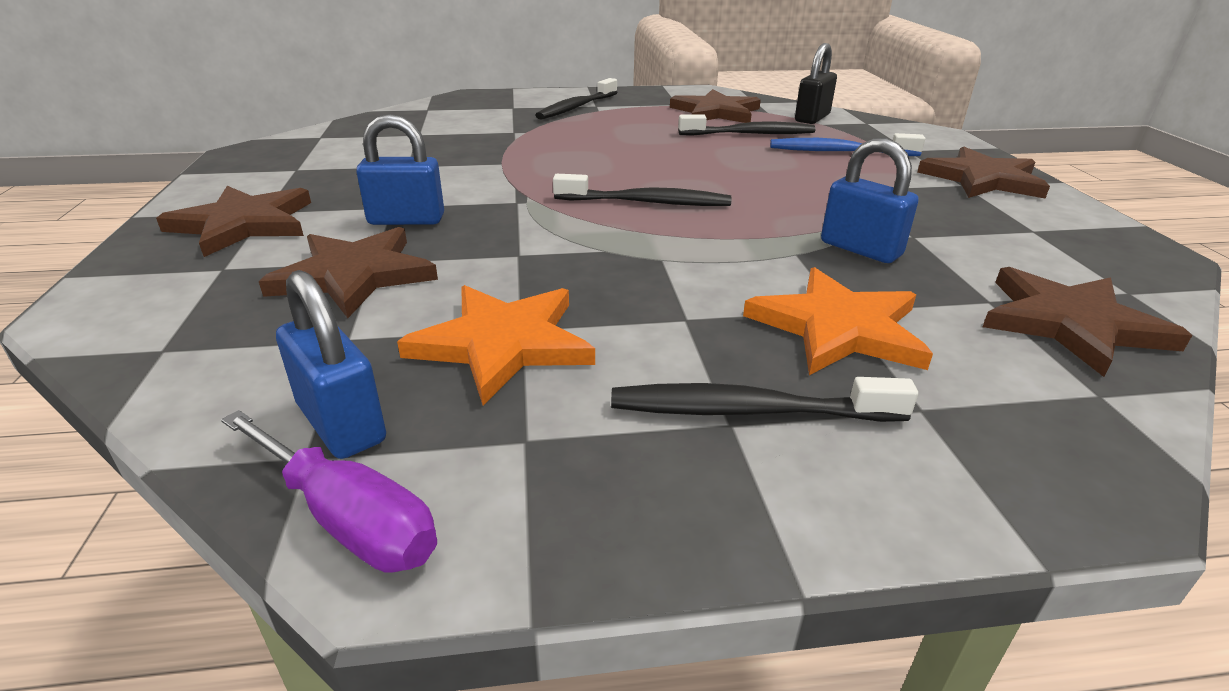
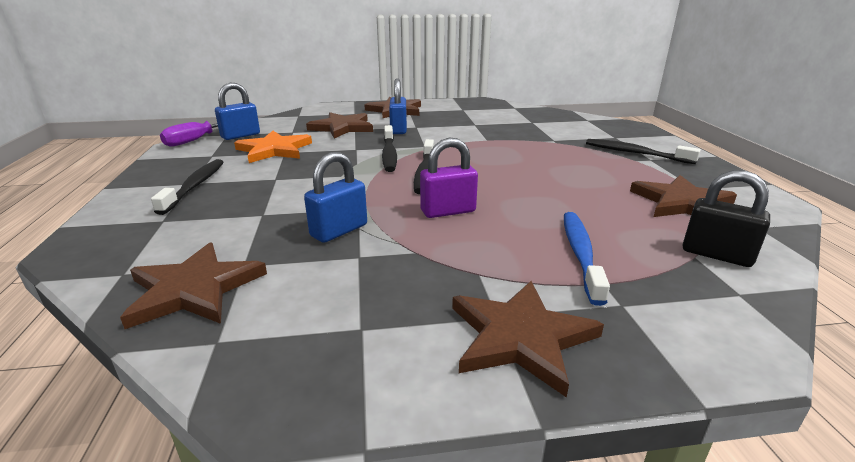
camera: 90 degrees right, 5 degrees down
black toothbrush [678,114,816,136] -> black toothbrush moved to [382,125,397,172]
orange star [743,267,933,375] -> none
none -> purple padlock [420,138,478,218]

